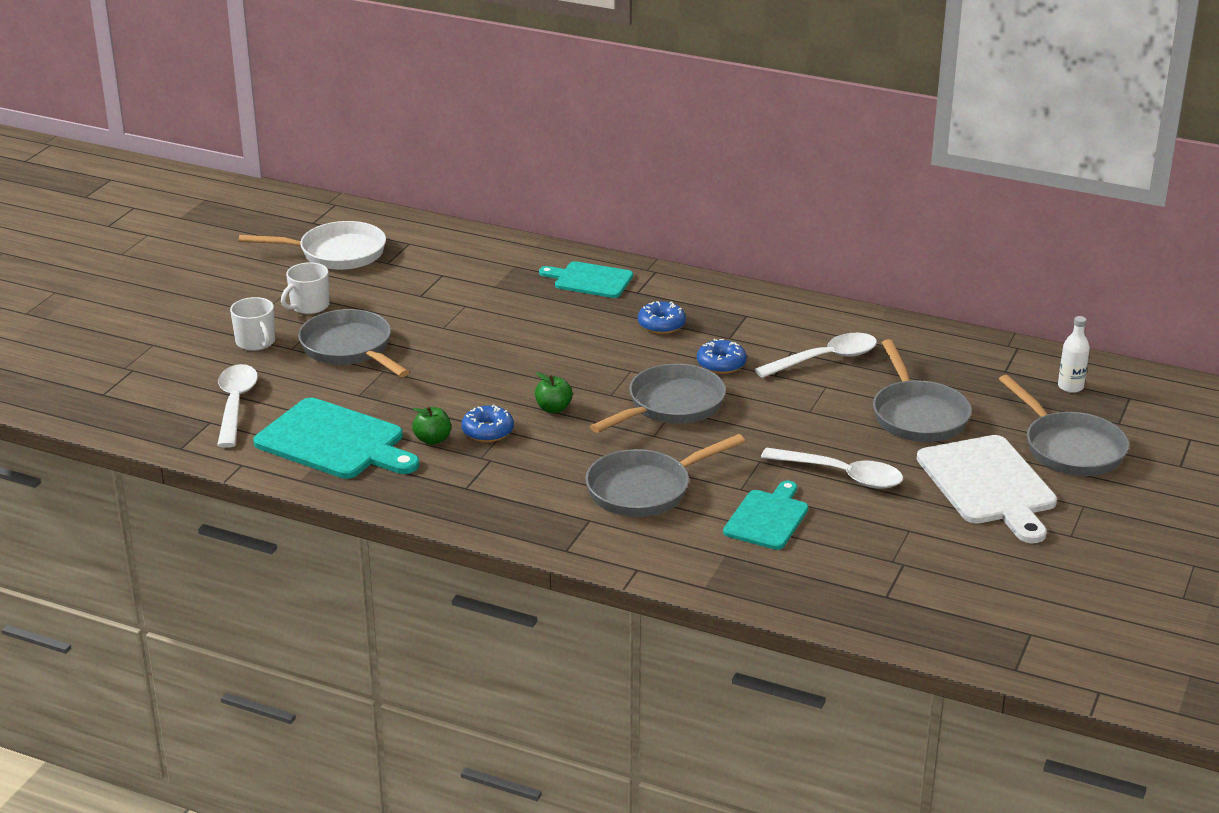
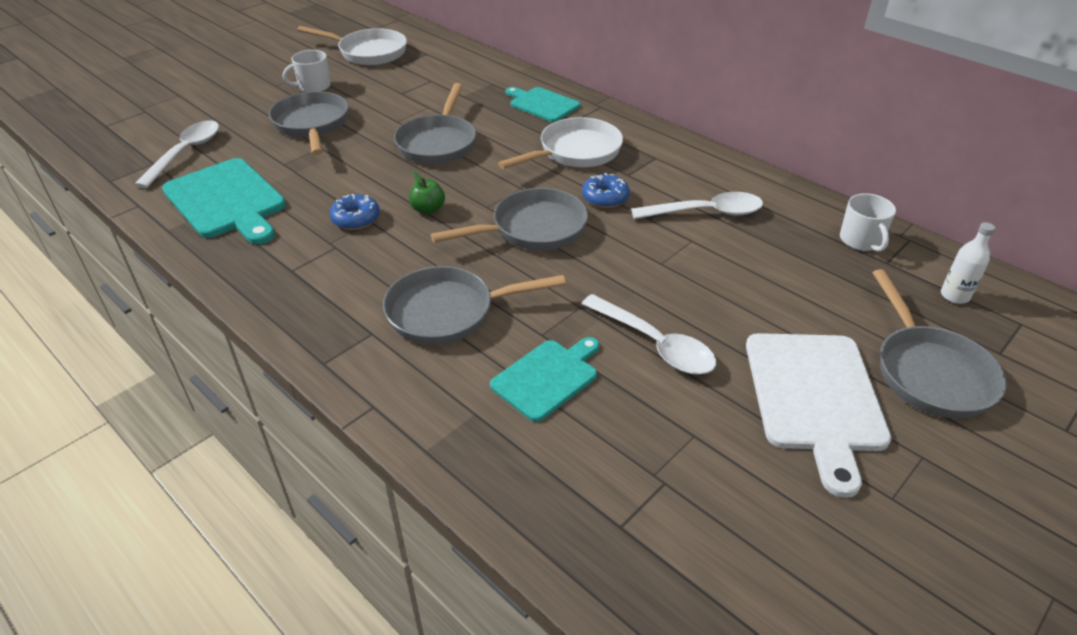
camera: 20 degrees right, 10 degrees up
white mug [230,297,275,351] -> white mug moved to [840,193,896,252]
green apple [412,406,451,445] -> none
blue donut [638,301,686,334] -> white pan [498,117,623,169]
grey pan [873,339,972,442] -> grey pan moved to [394,83,476,164]

